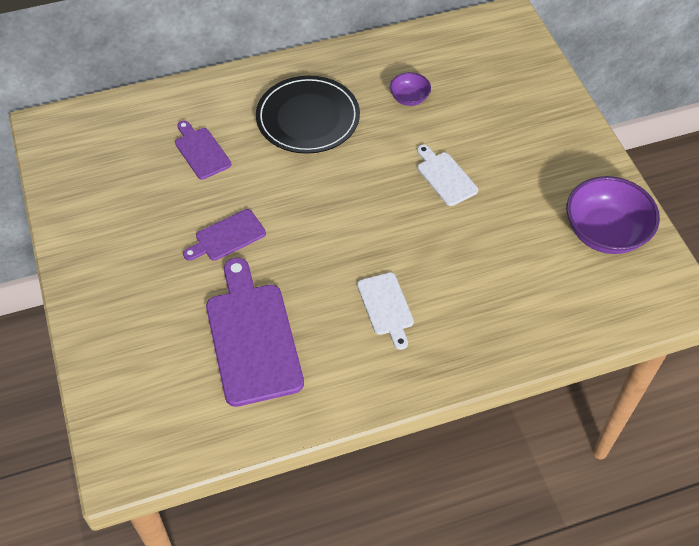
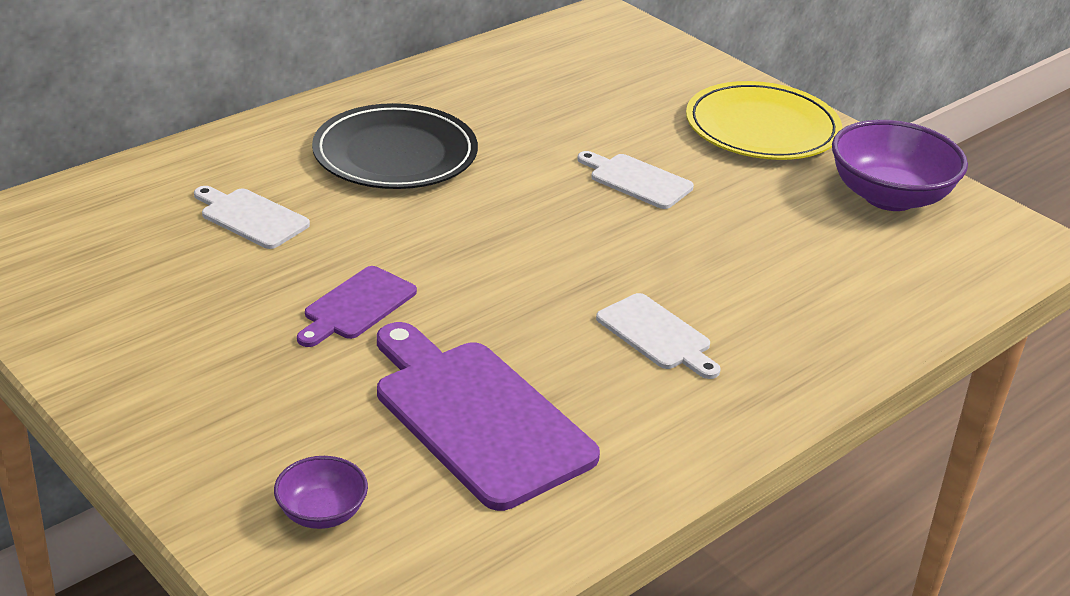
camera: 25 degrees left, 20 degrees down
purple cutting board [175,121,231,180] -> white cutting board [194,186,310,249]
purple bowl [390,72,431,106] -> purple bowl moved to [274,456,368,529]
none -> yellow plate [686,81,842,160]

